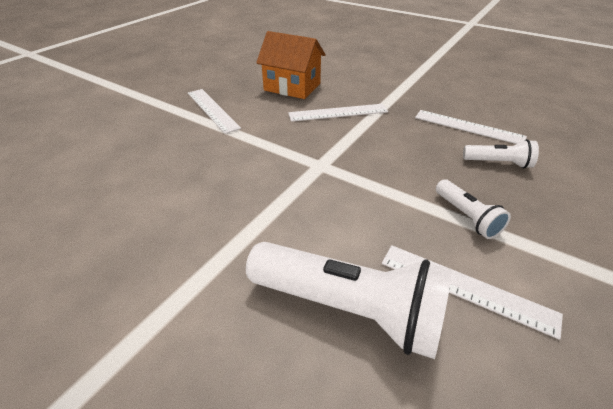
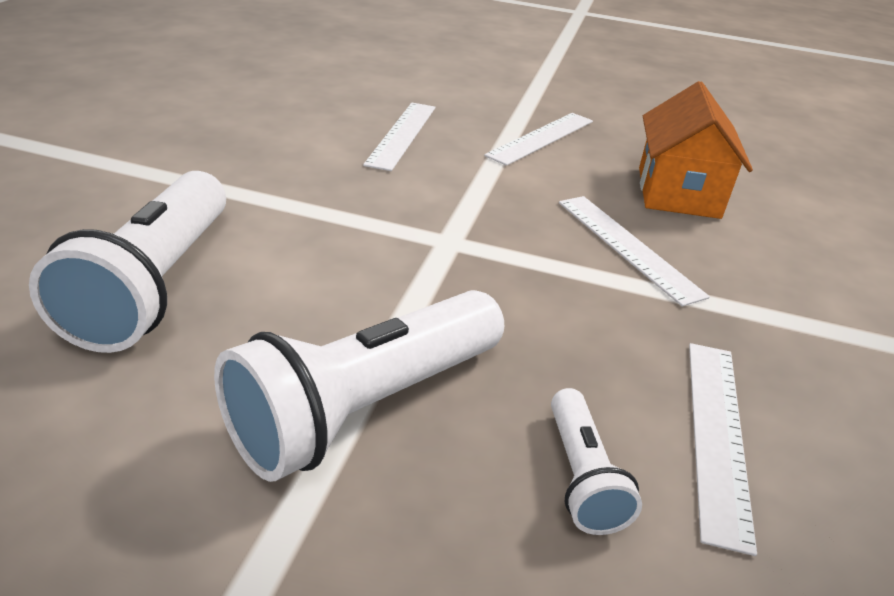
camera: 70 degrees right, 5 degrees down
white ruler [382,245,563,340] -> white ruler moved to [363,103,435,171]
white flashlight [436,179,511,239] -> white flashlight [214,290,504,482], size x1.99

